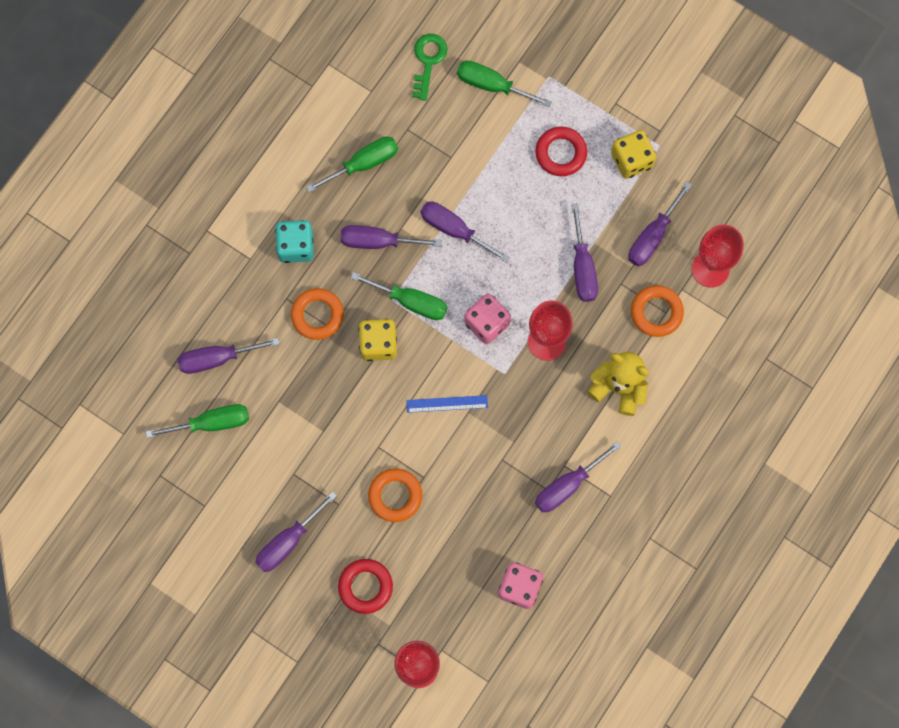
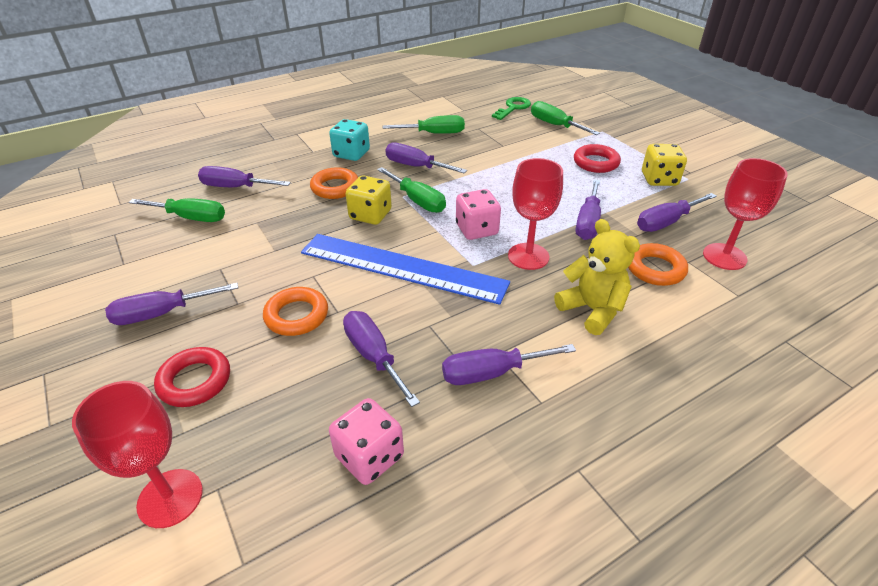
camera: 25 degrees right, 35 degrees down
blue ruler [406,395,488,413] -> blue ruler [301,234,510,305], size x2.43
purple screwdriver [420,201,510,263] -> purple screwdriver moved to [343,311,420,407]

